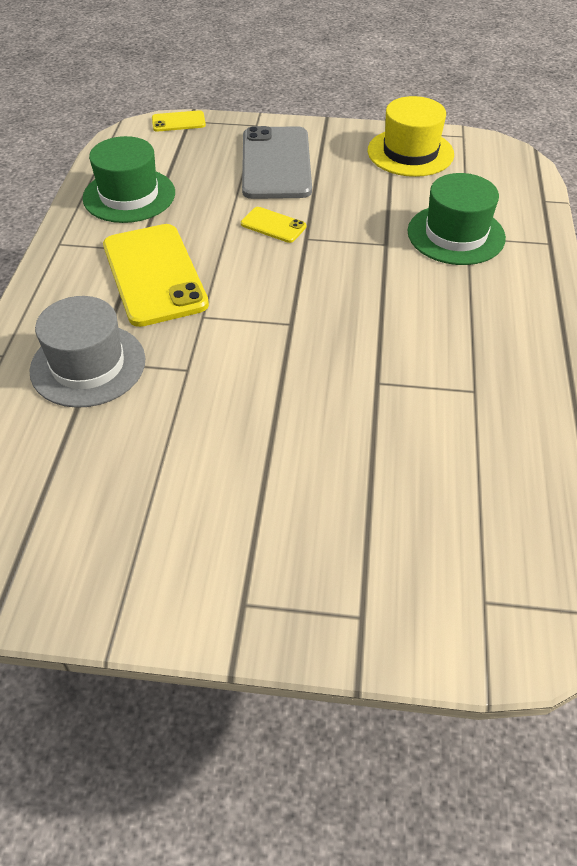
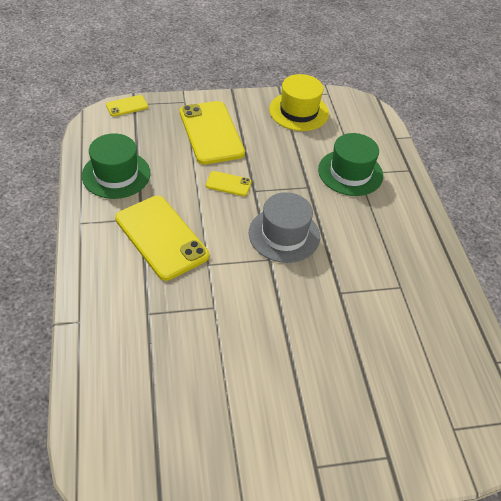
camera: 20 degrees left, 0 degrees up
grey hat [29,296,145,408] -> grey hat moved to [249,192,320,263]
grey phone [242,126,312,199] -> yellow phone [180,101,245,164]

